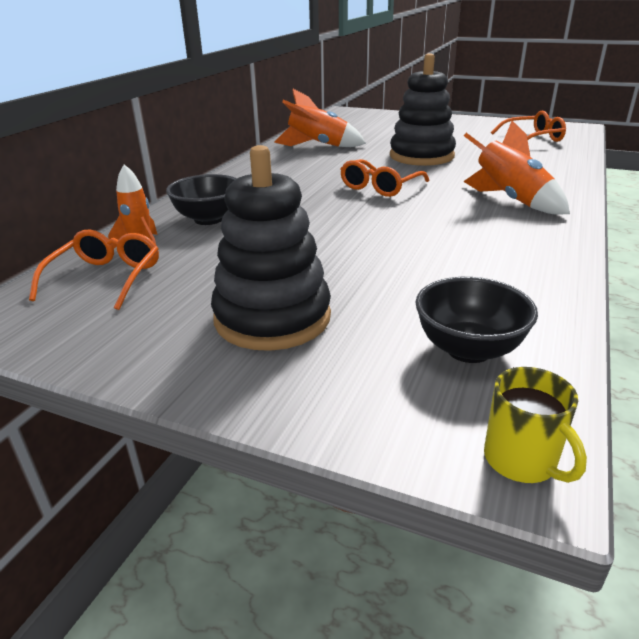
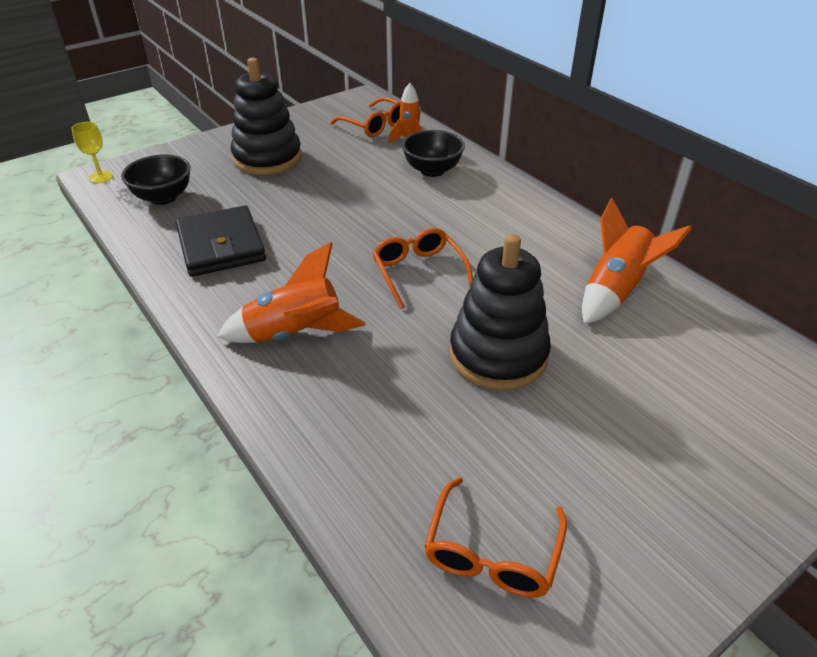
camera: 120 degrees right, 10 degrees up
yellow mug [484,367,587,483] -> yellow goblet [71,122,113,183]
none -> black wallet [176,206,266,277]

